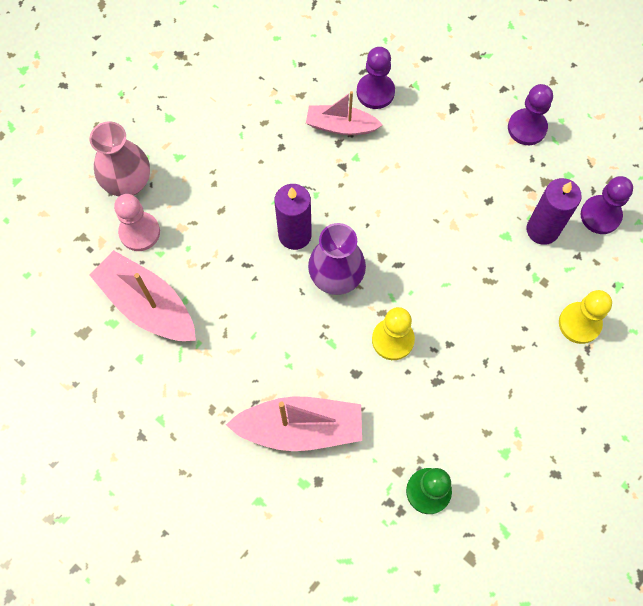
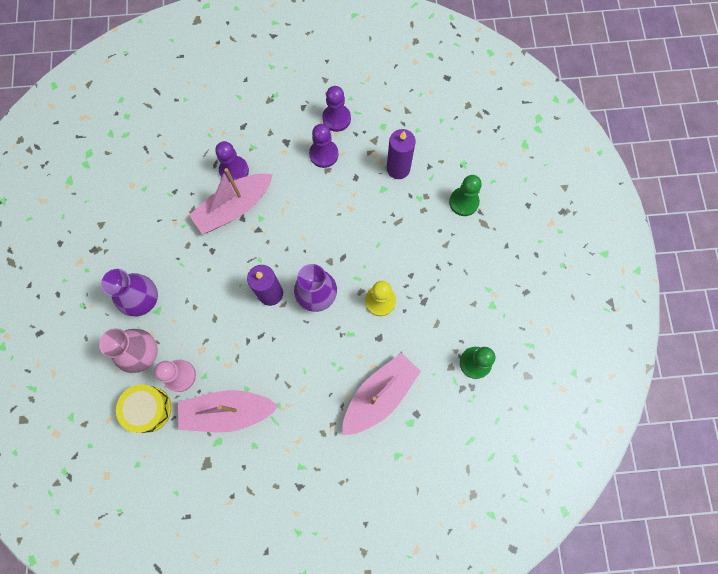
camera: 45 degrees left, 5 degrees up
pink boat [306,91,383,135] -> pink boat [189,168,273,234], size x1.56
yellow pawn [559,290,612,344] -> green pawn [449,175,482,216]
purple pawn [581,176,633,234] -> purple pawn moved to [309,124,338,168]
none -> purple vase [101,269,158,316]
none -> yellow drum [116,384,172,433]

